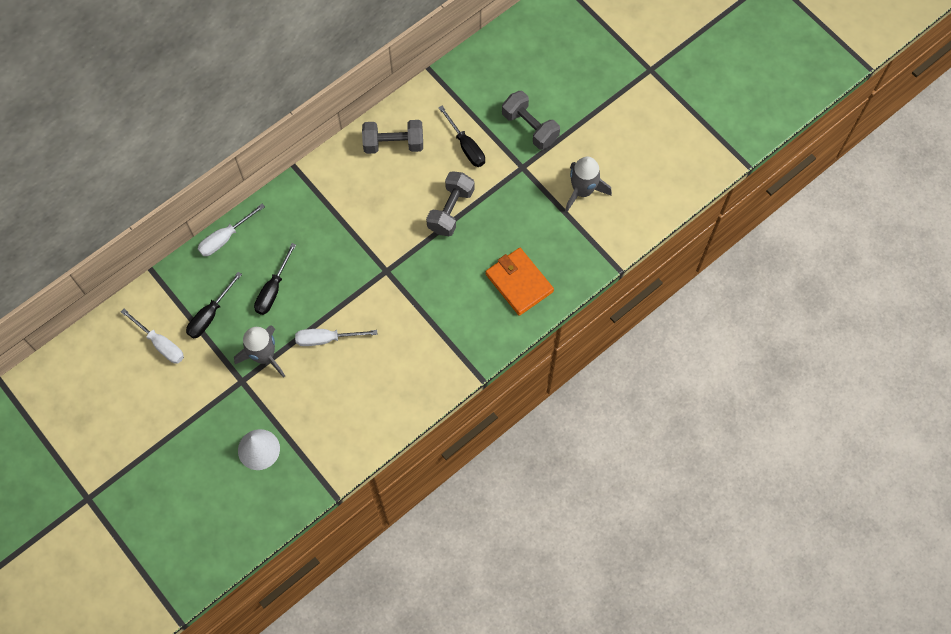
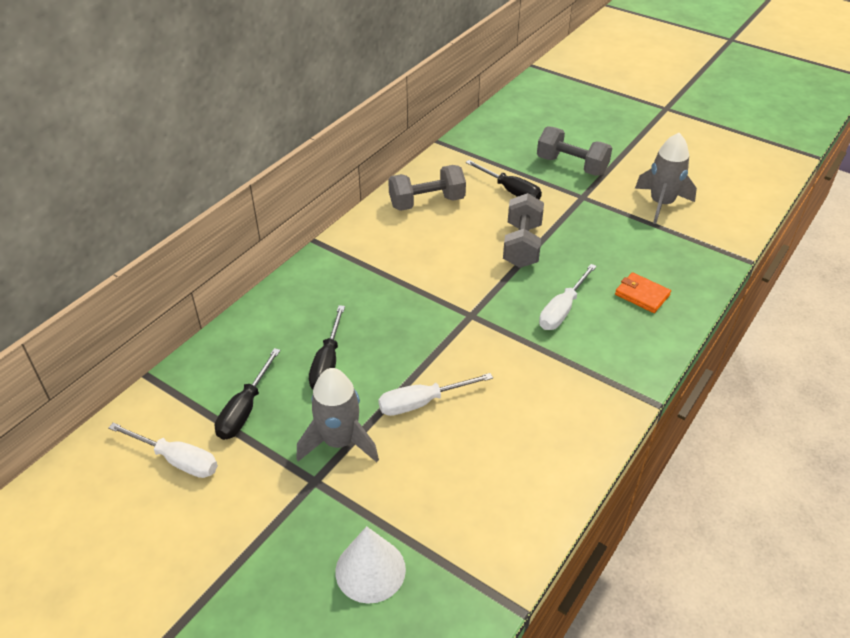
camera: 15 degrees left, 25 degrees down
white screwdriver [198,204,265,256] -> white screwdriver moved to [539,264,597,330]
orange wallet [485,248,554,316] -> orange wallet [615,272,671,313], size x0.60

